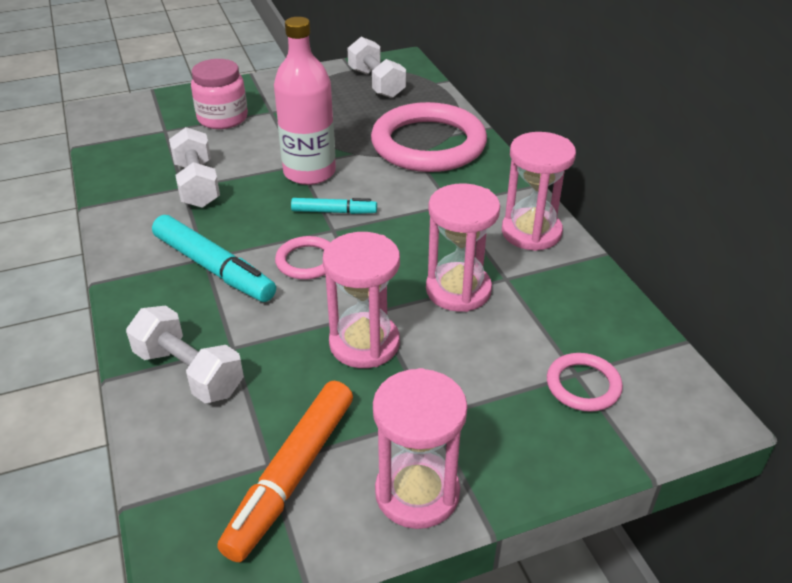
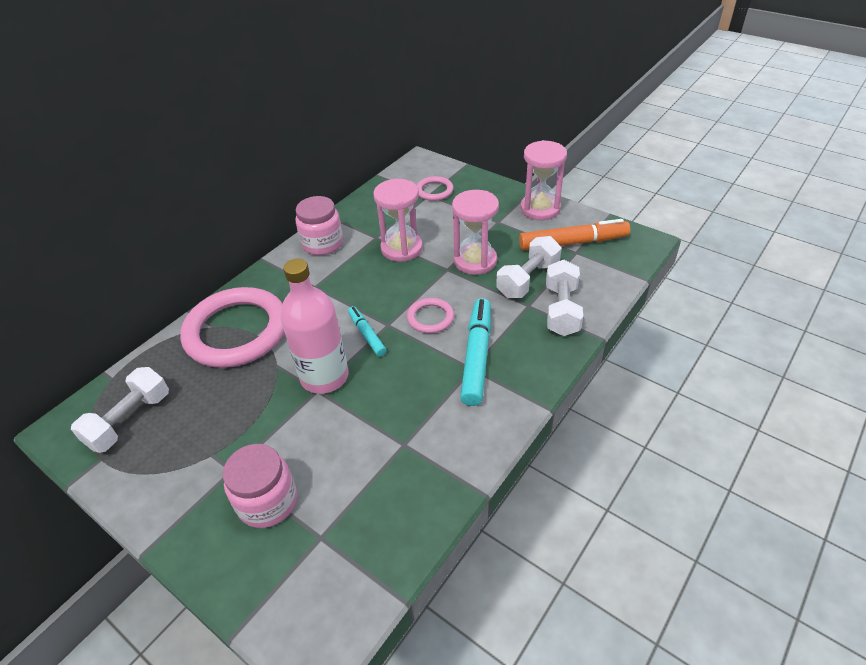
camera: 120 degrees left, 5 degrees up
white dumbbell [169,127,220,208] -> white dumbbell moved to [496,236,562,298]
pink hourglass [502,132,576,251] -> pink jar [295,196,343,255]

